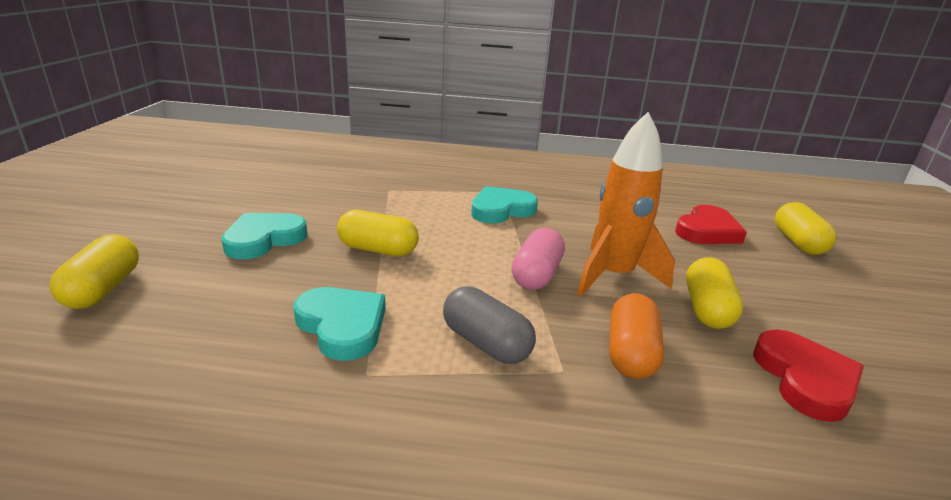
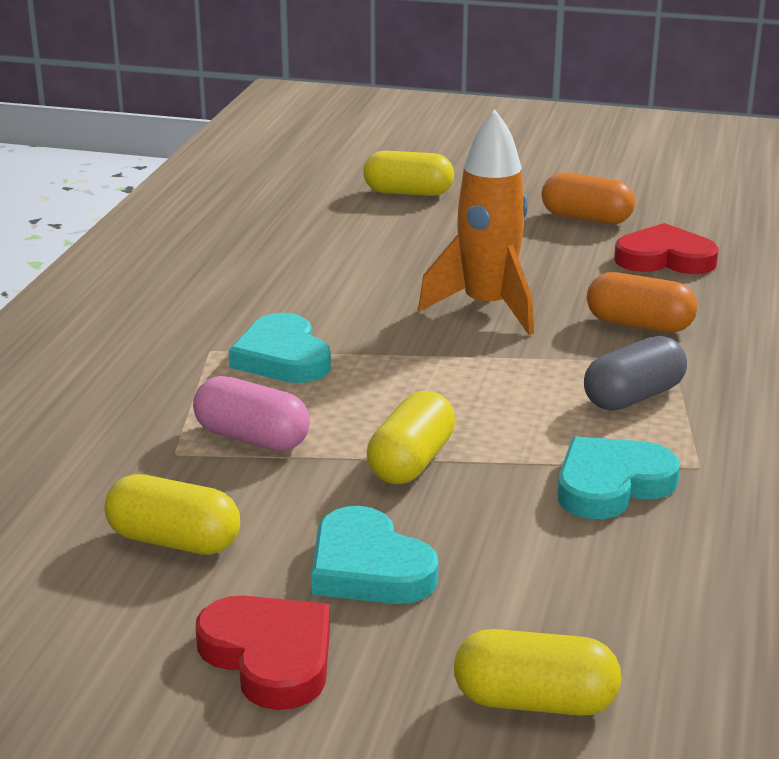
camera: 80 degrees left, 0 degrees up
pink capsule [511,228,565,290] -> pink capsule moved to [193,376,310,451]
red heart [675,205,747,244] -> red heart moved to [196,595,330,710]
yellow capsule [686,258,743,329] -> yellow capsule moved to [104,474,240,555]
none -> orange capsule [542,173,635,224]

